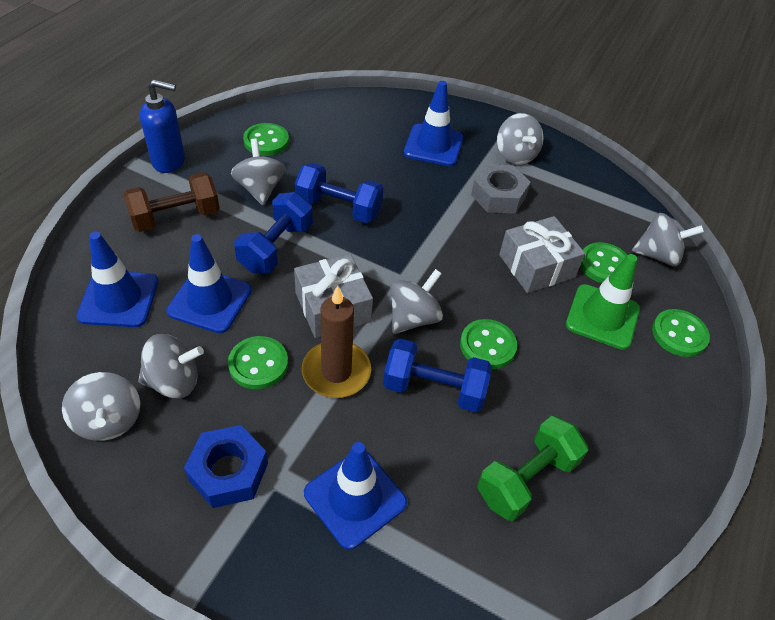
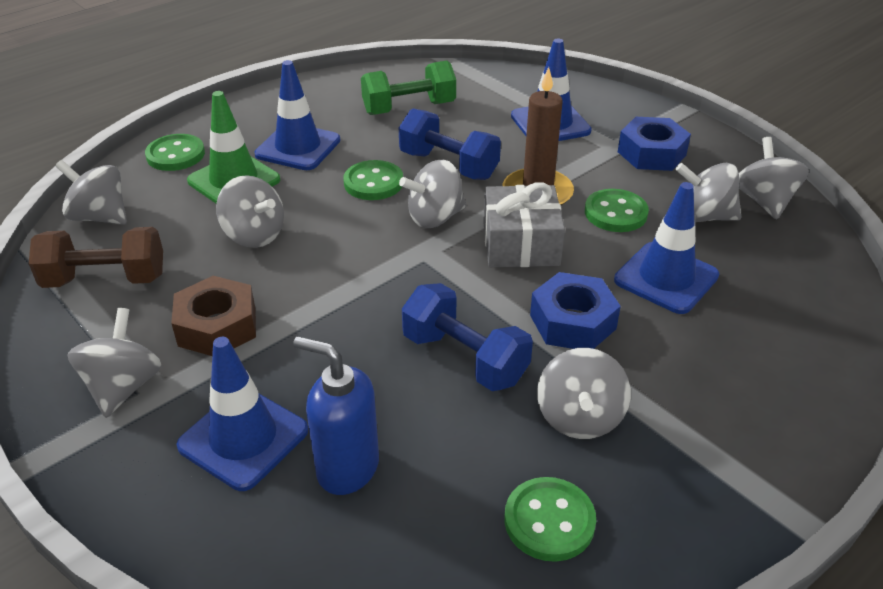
camera: 155 degrees left, 10 degrees down
blue traffic cone [76,232,158,327] -> blue traffic cone moved to [254,60,341,170]
brown dumbbell [123,172,220,232] -> brown dumbbell moved to [29,227,163,288]
blue soap dispenser [140,80,185,173] -> blue soap dispenser moved to [293,336,379,495]
blue dumbbell [234,192,313,273] -> blue nut [530,272,621,349]
grey nut [471,164,531,214] -> brown nut [171,276,256,356]
grey gift [499,216,585,293] -> grey spinning top [216,175,284,248]
green button [580,242,628,283] -> none

